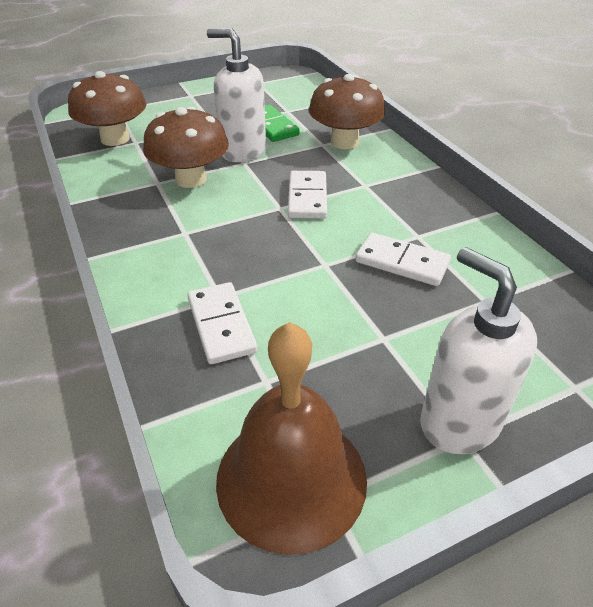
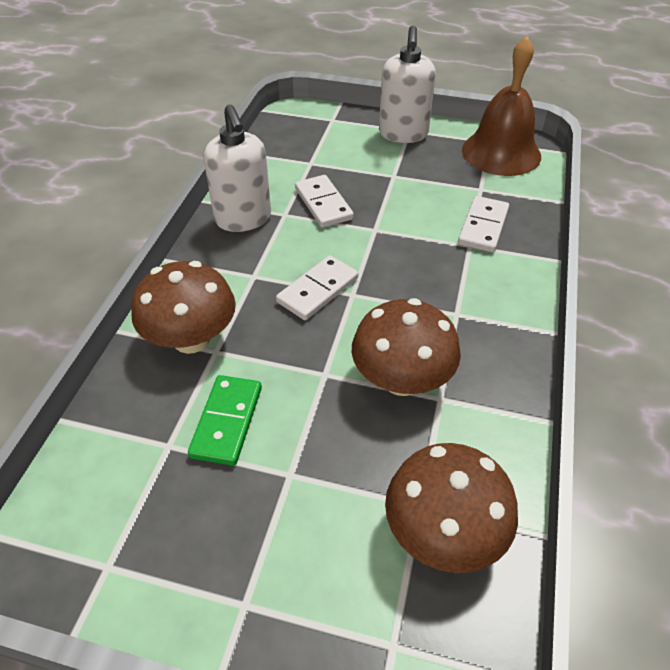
camera: 140 degrees left, 5 degrees up
white soap dispenser [207,29,266,162] -> white soap dispenser moved to [203,105,271,232]

